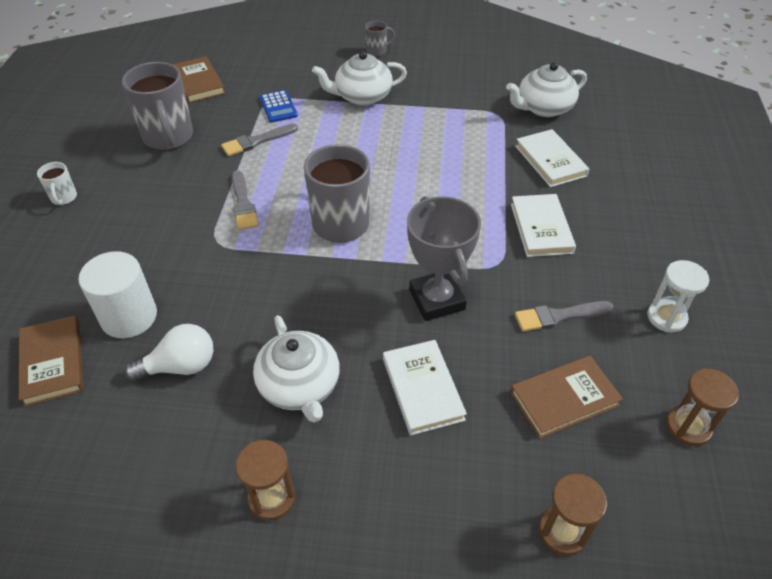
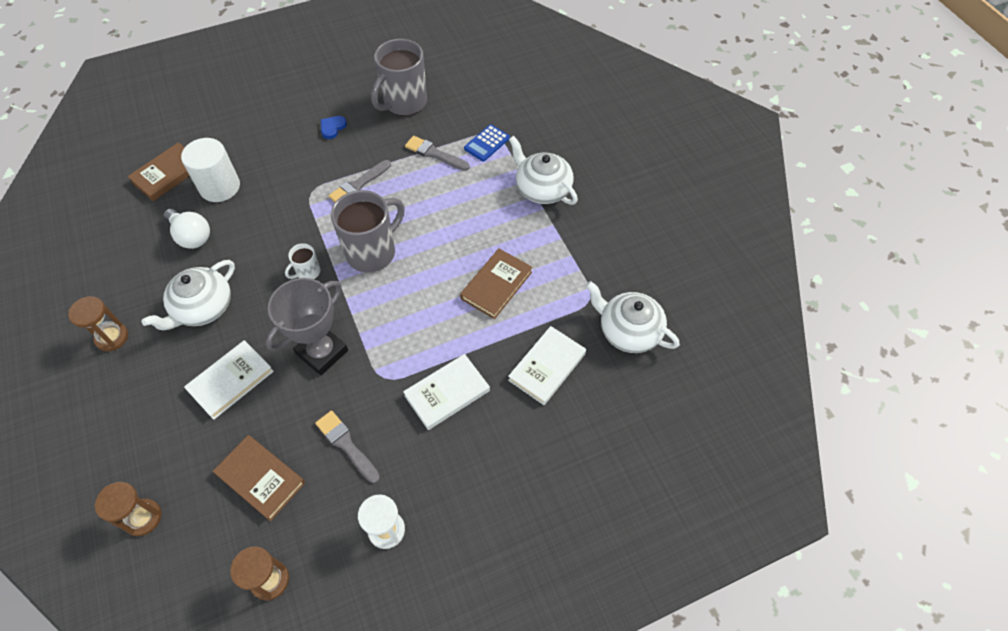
camera: 60 degrees right, 10 degrees up
white mug [37,162,77,205] -> white mug moved to [285,243,320,279]
brown book [172,56,225,103] -> brown book moved to [460,249,533,319]
grey mug [365,21,395,57] -> none
none -> blue heart [321,116,347,139]

